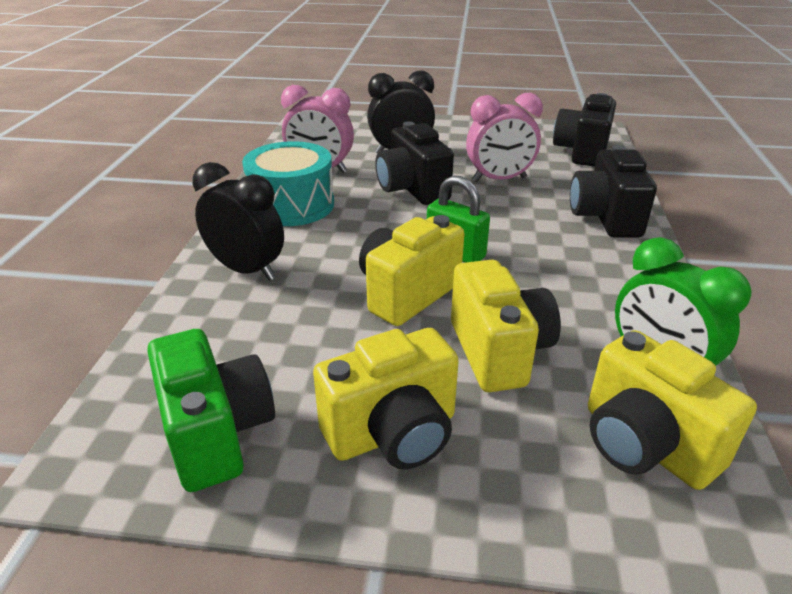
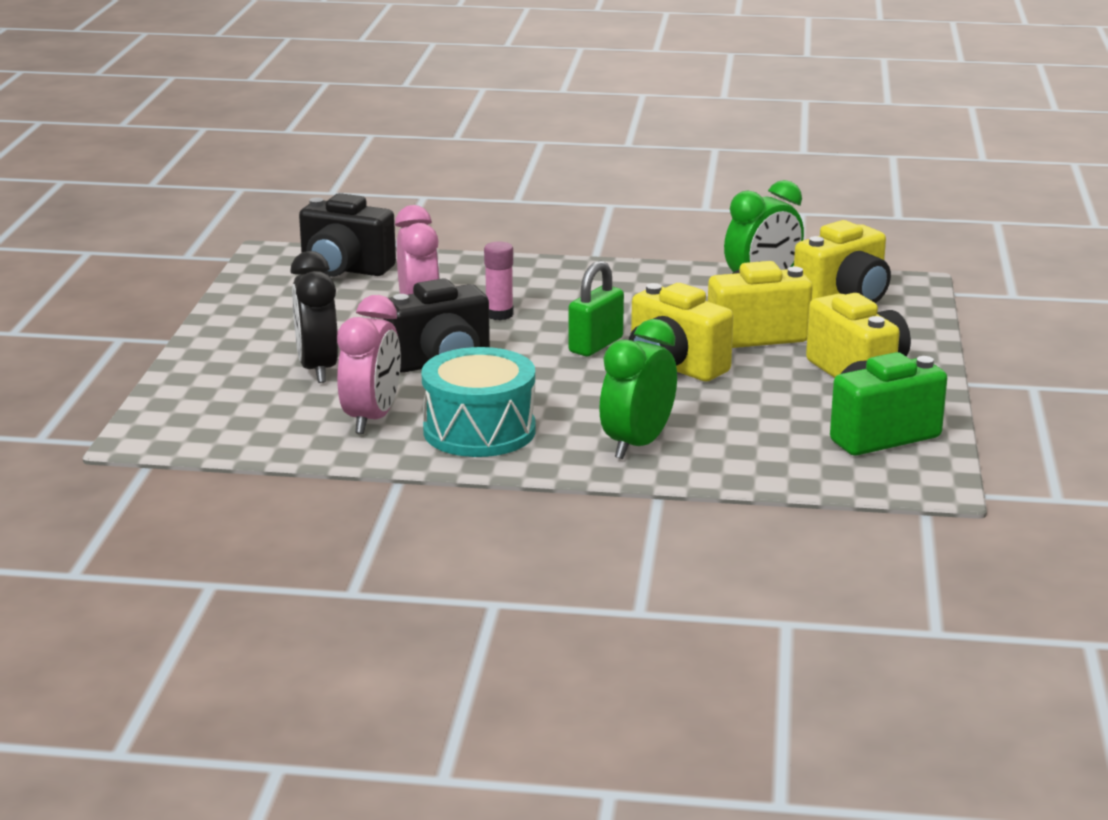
camera: 90 degrees left, 10 degrees down
black clock [193,162,284,281] -> green clock [599,319,677,459]
black camera [570,145,657,238] -> none
none -> pink glue stick [484,242,513,320]

